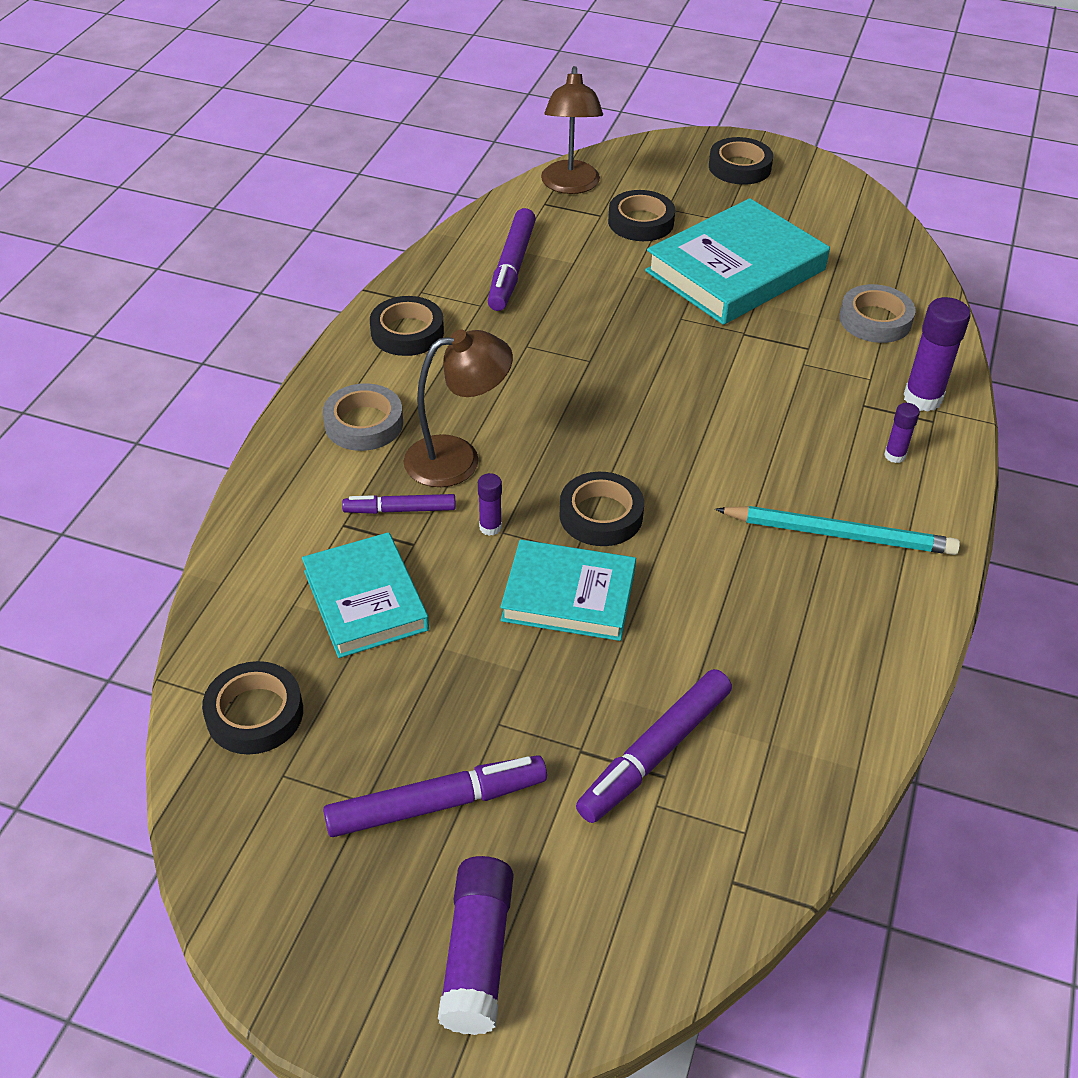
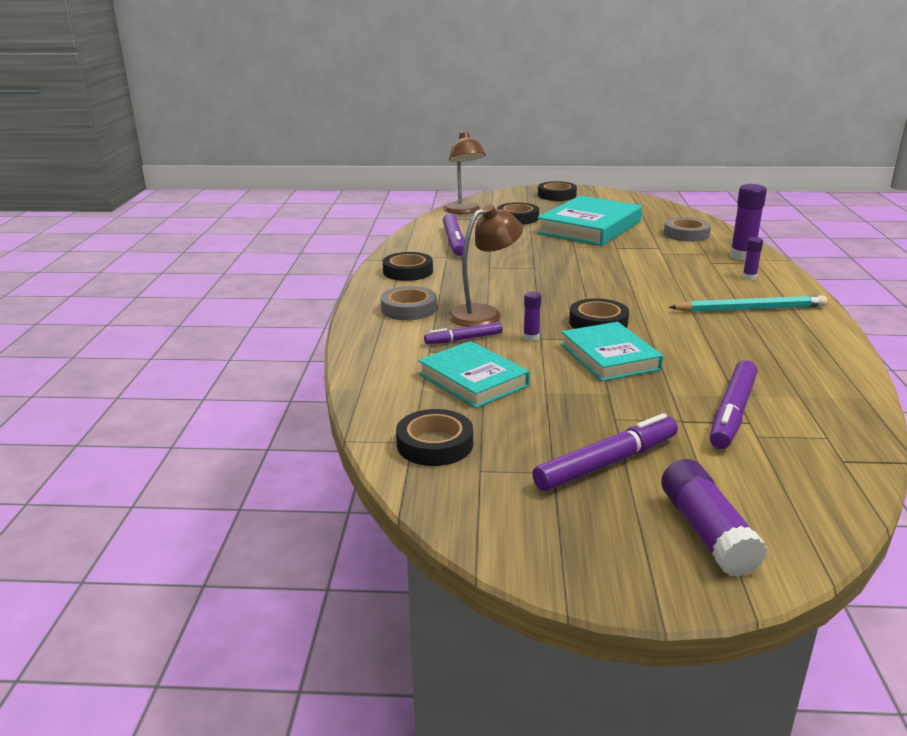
camera: 15 degrees left, 20 degrees down
turquoise book [501,540,636,641] -> turquoise book turned 75 degrees clockwise [561,322,663,381]

